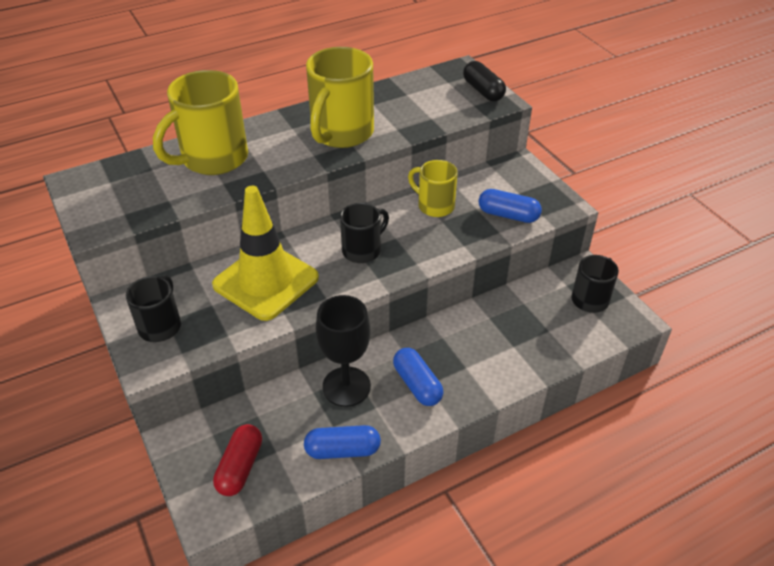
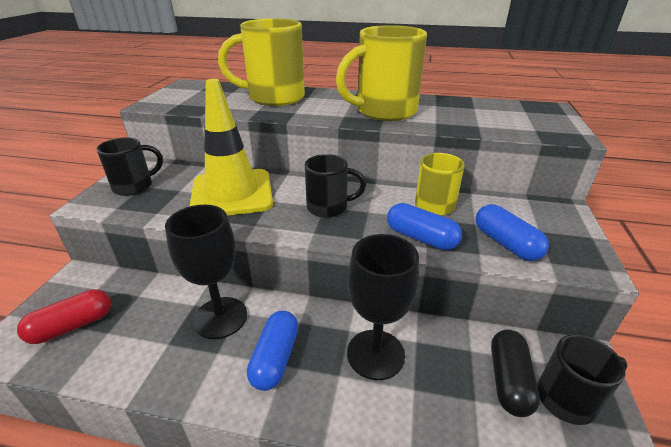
camera: 40 degrees right, 10 degrees down
blue capsule [304,425,381,459] -> blue capsule moved to [387,203,462,250]
black capsule [463,61,506,101] -> black capsule moved to [491,330,540,417]
none -> black goblet [347,234,419,380]

